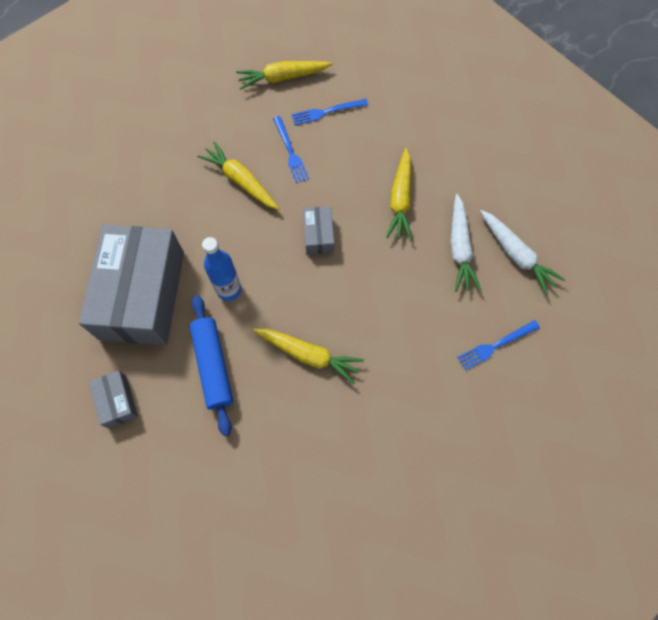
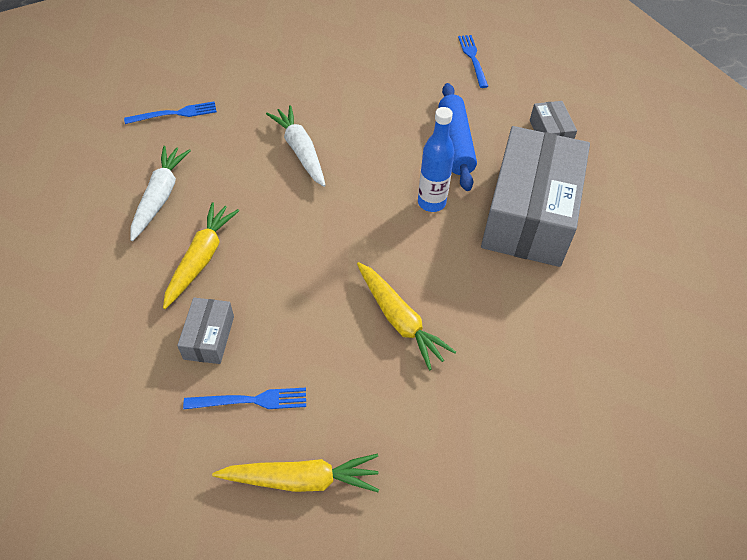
camera: 170 degrees left, 15 degrees down
yellow carrot [253,329,364,384] -> none
blue fork [273,116,309,183] -> blue fork moved to [458,35,488,88]
grey box [303,206,334,255] -> grey box moved to [177,298,234,364]
white carrot [480,210,565,295] -> white carrot moved to [266,105,326,187]

